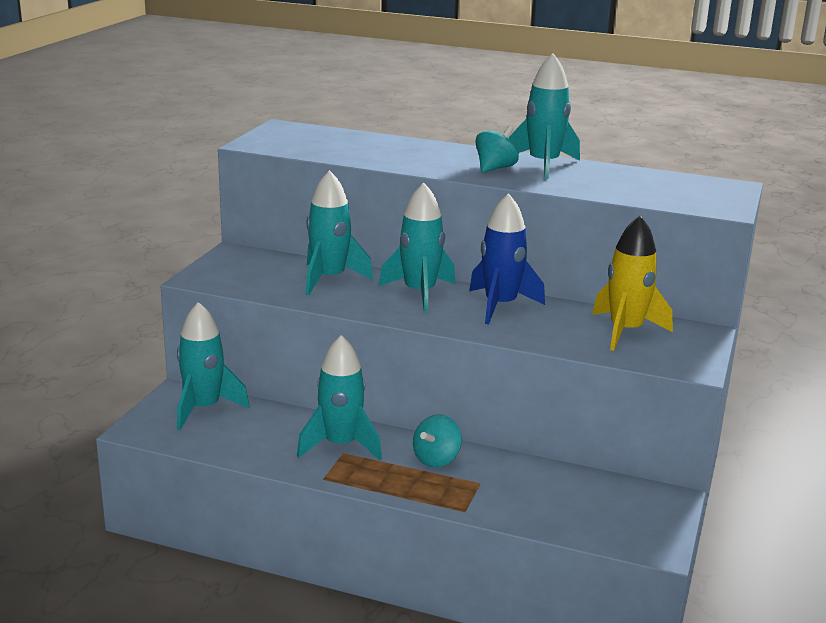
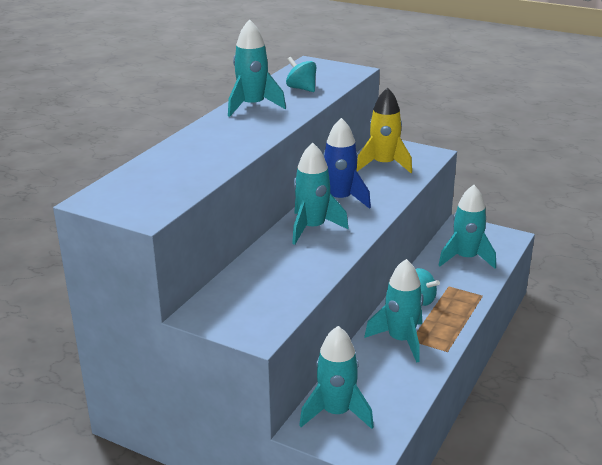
camera: 80 degrees left, 5 degrees up
turquoise rocket [306,170,373,295] -> turquoise rocket moved to [438,185,496,269]
turquoise spinning top [476,125,519,173] -> turquoise spinning top moved to [286,57,316,92]

